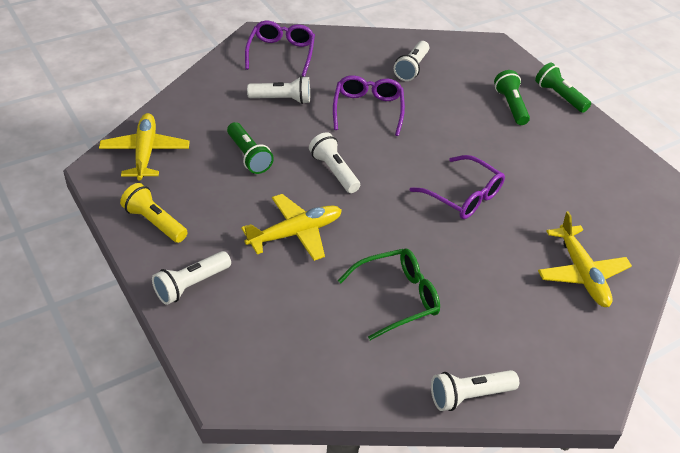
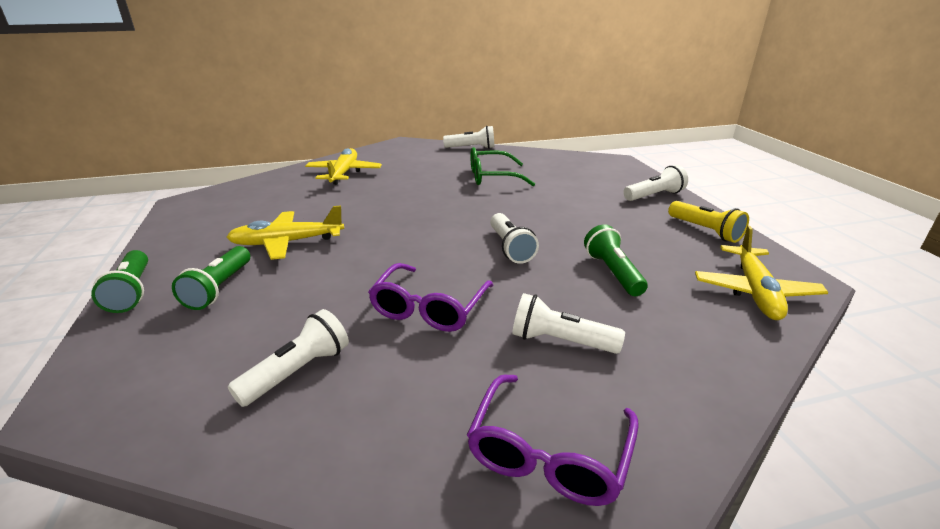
camera: 160 degrees left, 15 degrees down
yellow plane [241,194,342,261] -> yellow plane moved to [226,205,344,260]
purple glasses [410,155,505,219] -> none

